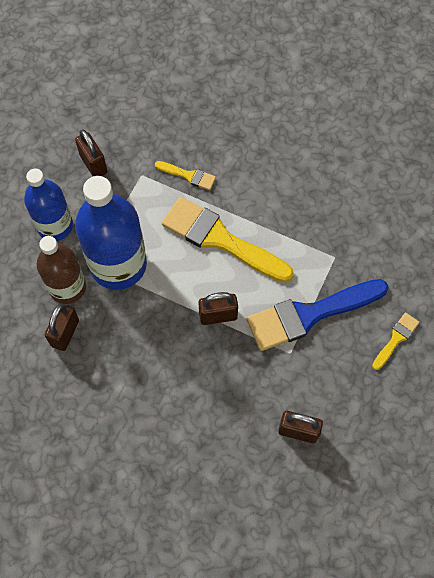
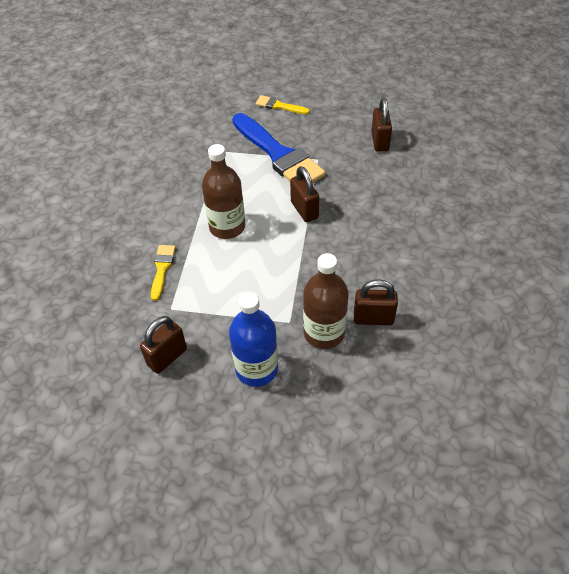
camera: 105 degrees left, 15 degrees down
blue bottle [75,176,147,290] -> none
yellow brush [162,197,294,283] -> brown bottle [202,144,245,239]

